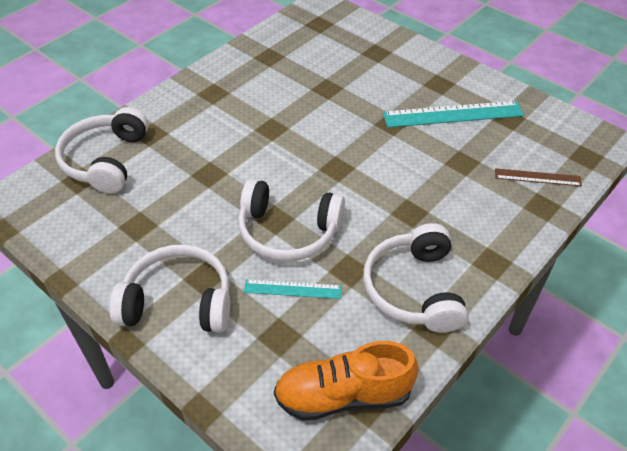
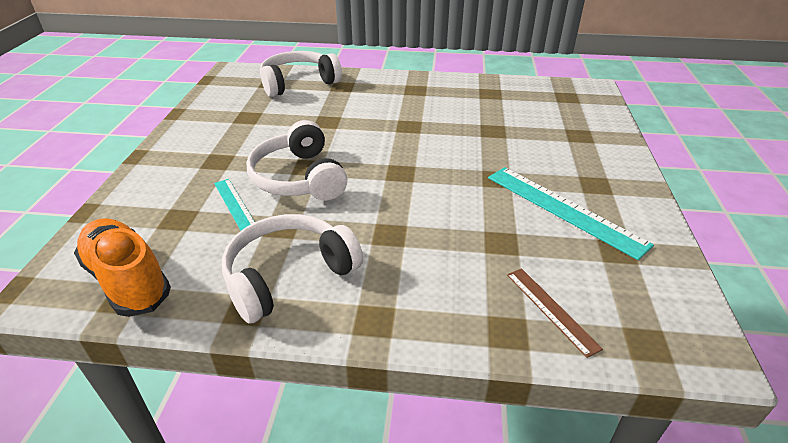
camera: 55 degrees right, 10 degrees down
white headphones [109,244,230,333] -> none

